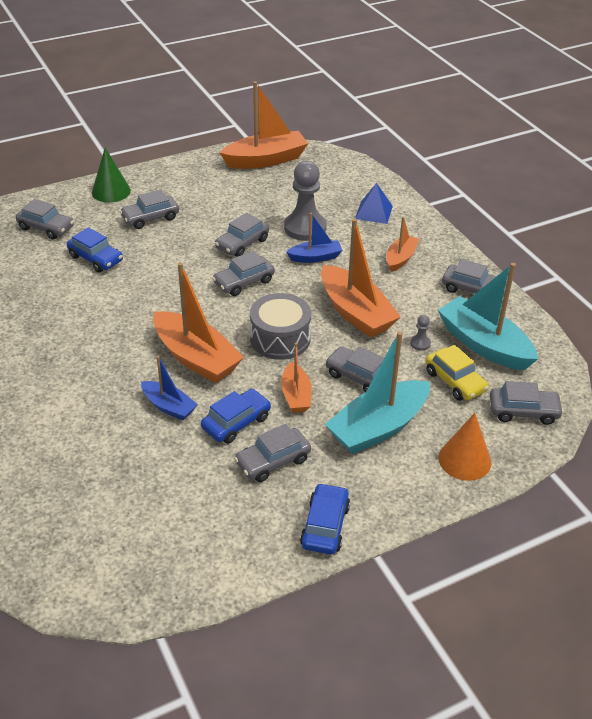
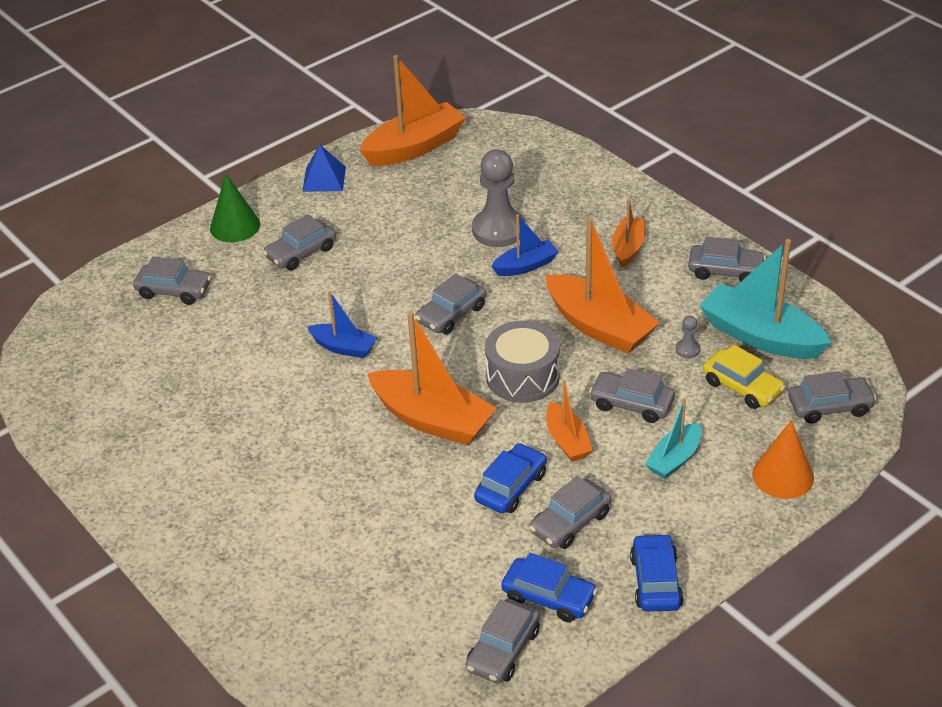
camera: 10 degrees left, 0 degrees up
blue car [67,227,123,272] -> blue car moved to [501,553,597,622]
blue boat [141,356,198,421] -> blue boat moved to [307,291,377,358]
grey car [215,213,269,257] -> grey car moved to [466,599,540,683]
turquoise boat [325,331,430,454] -> turquoise boat [645,398,702,479], size x0.55
blue pyramid [355,183,393,224] -> blue pyramid moved to [302,145,346,192]

